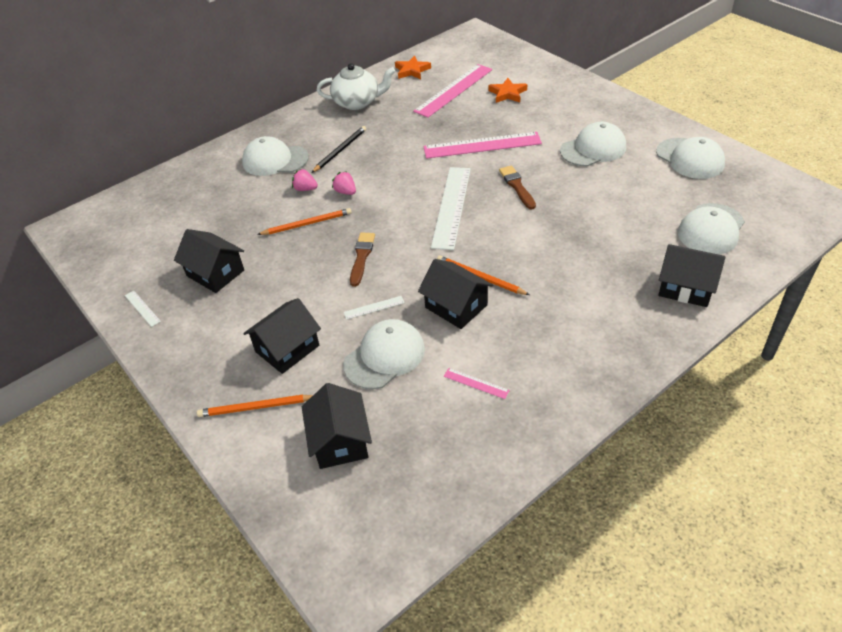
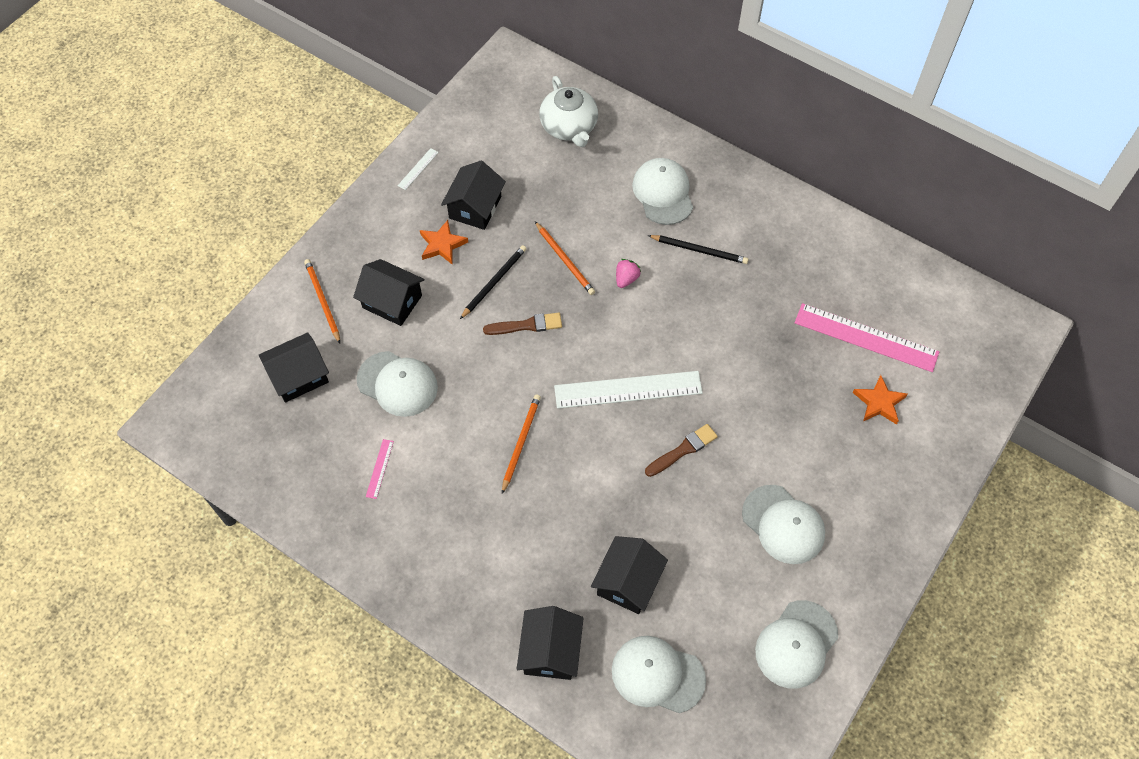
camera: 70 degrees right, 15 degrees up
pink strawberry [292,169,318,191] -> none
white teapot [317,63,395,110] -> white teapot moved to [539,76,598,147]
white ruler [344,296,405,320] -> none
orange star [395,56,431,79] -> orange star moved to [420,220,468,264]
black house [418,259,493,329] -> black house moved to [591,536,668,614]
pink ruler [423,132,542,159] -> none
none -> black pencil [460,245,527,319]

